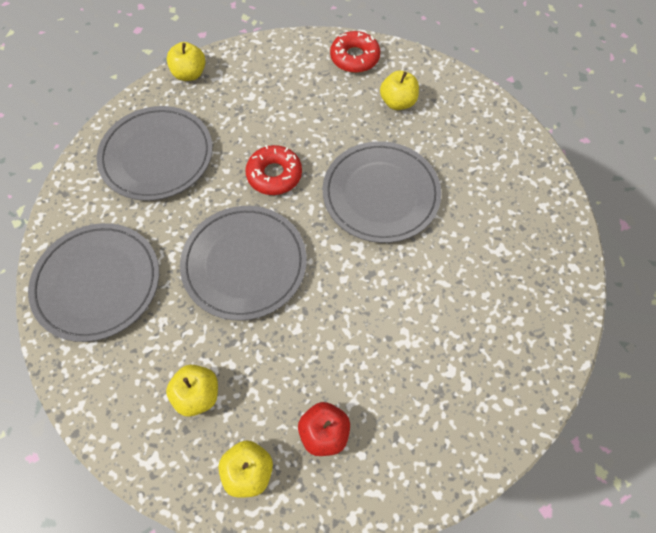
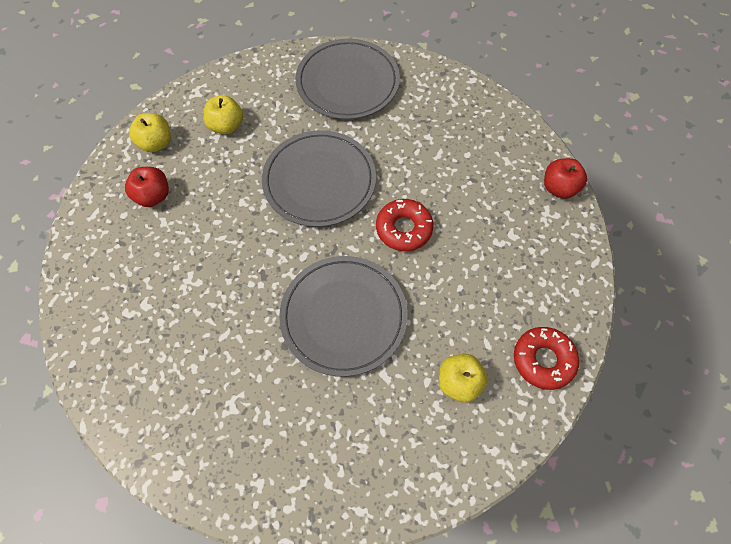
camera: 110 degrees right, 0 degrees up
grey plate [97,106,213,201] -> none
yellow apple [167,42,206,81] -> red apple [544,158,587,199]

